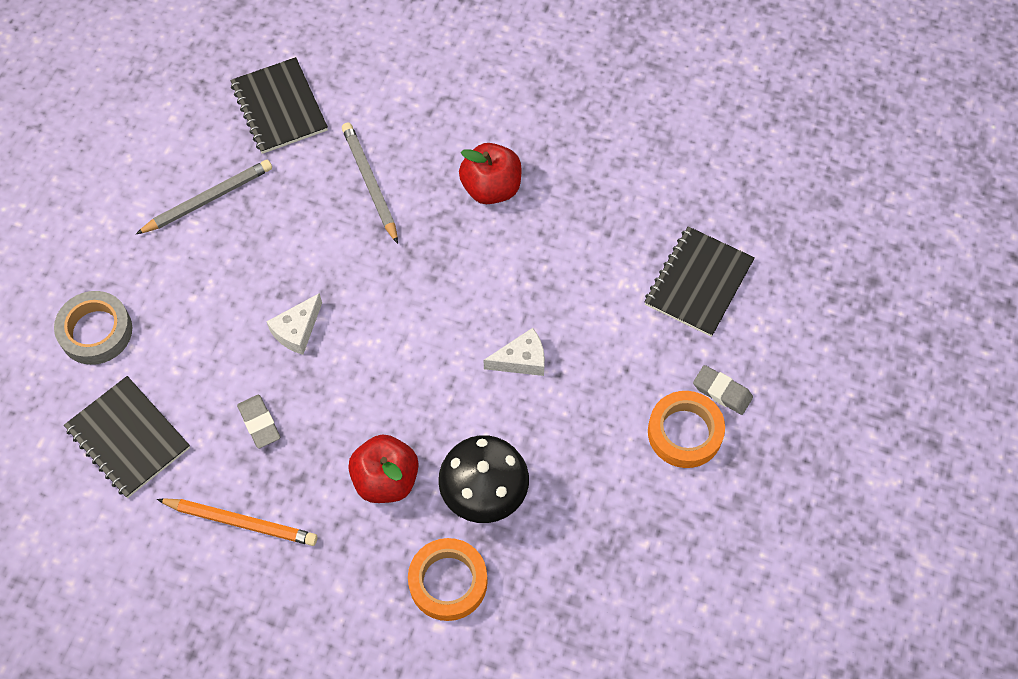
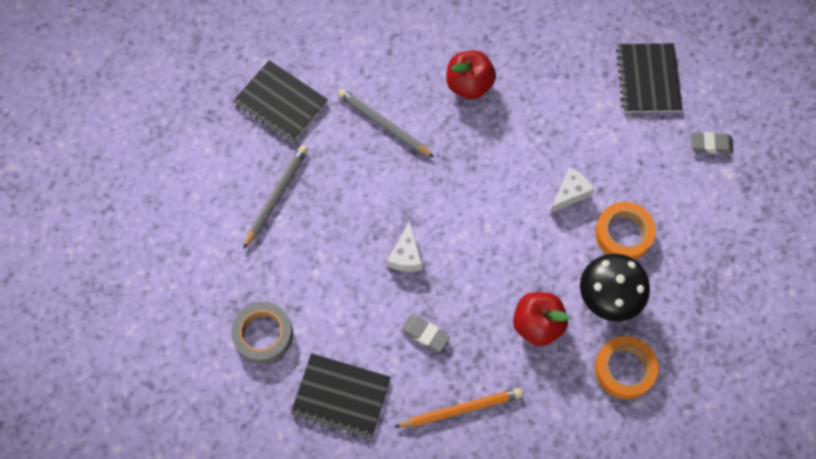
camera: 30 degrees left, 5 degrees up
orange tape [648,391,725,468] -> orange tape moved to [595,202,656,260]

